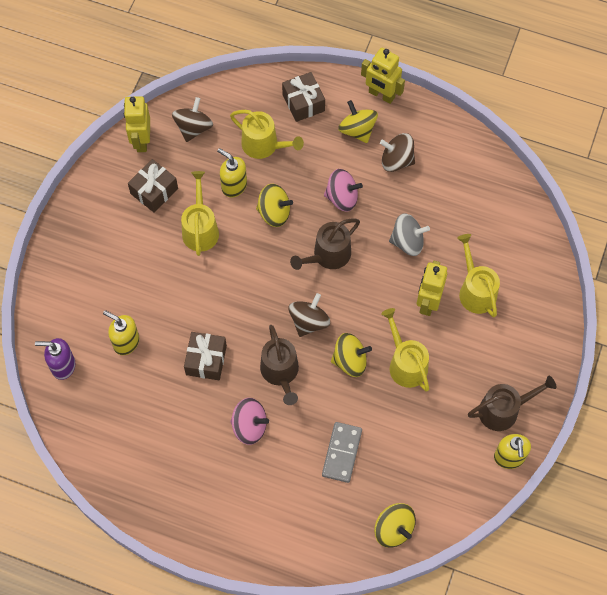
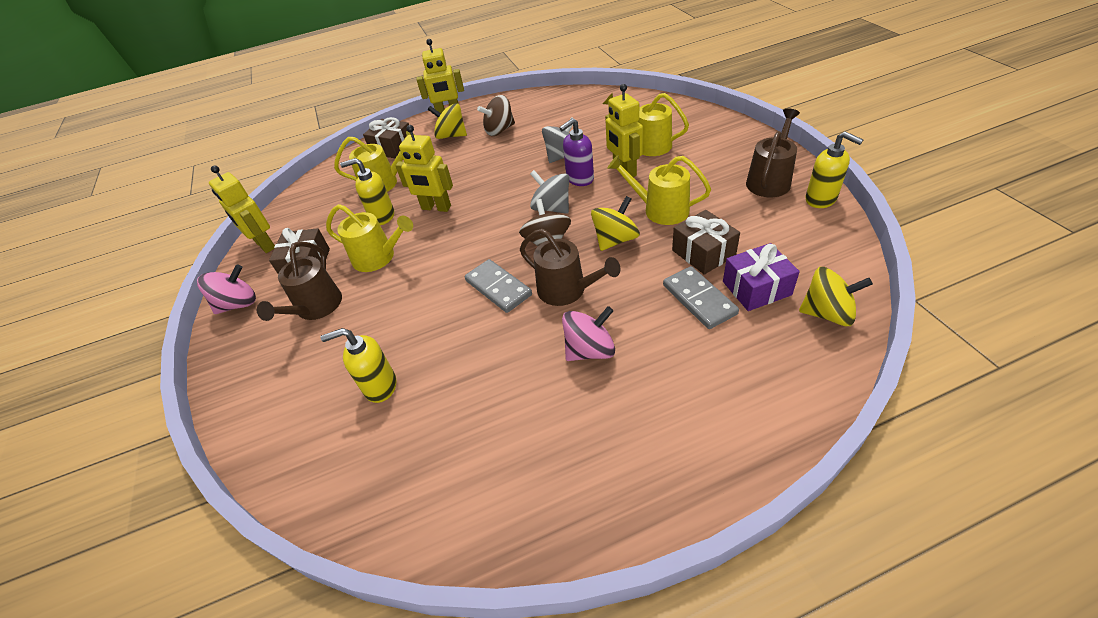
camera: 35 degrees left, 20 degrees down
purple soap dispenser [35,338,75,380] -> purple soap dispenser moved to [559,118,594,186]
brown spinning top [172,97,213,142] -> none
yellow watering can [181,171,219,256] -> yellow watering can turned 150 degrees clockwise [326,204,413,272]
brown gift [184,332,227,380] -> brown gift moved to [672,210,740,275]
yellow spinning top [256,184,293,227] -> yellow robot [395,125,453,212]
brown watering can [290,219,360,270] -> brown watering can moved to [257,241,342,321]
pink spinning top [324,169,363,212] -> pink spinning top moved to [197,264,256,314]
none -> grey domino [465,259,532,313]
none -> grey spinning top [530,170,569,214]
none -> purple gift [723,243,800,311]

